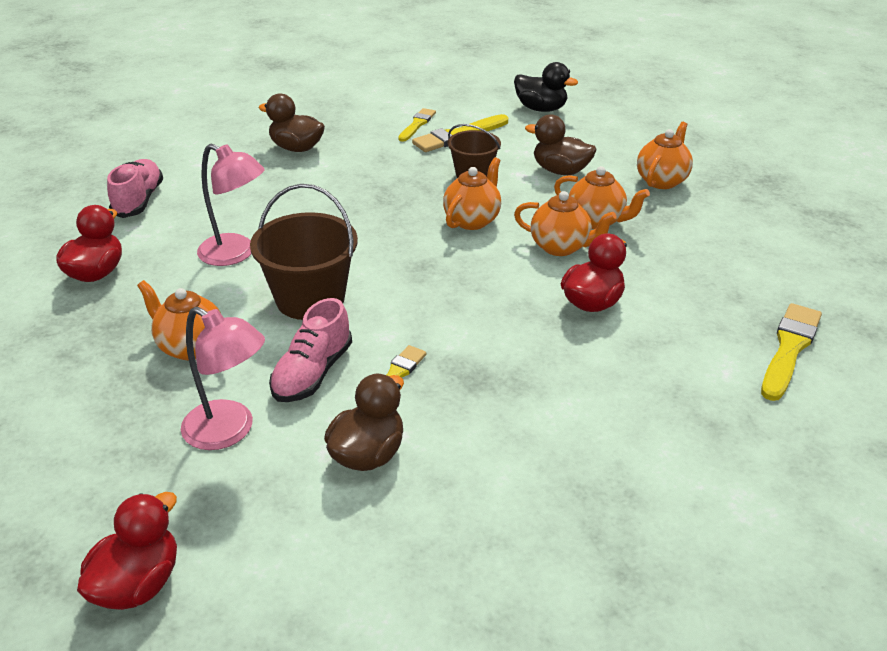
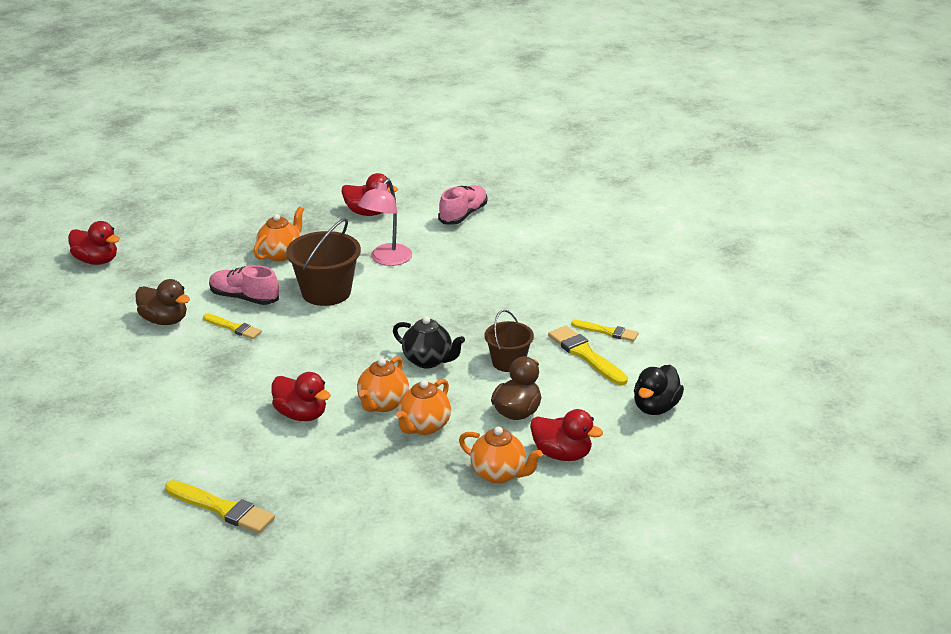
camera: 90 degrees right, 5 degrees down
pink shoe [107,159,163,218] -> pink shoe turned 60 degrees counterclockwise [438,185,487,225]
pink lamp [181,307,265,450] -> none
brown duck [258,93,325,152] -> none
orange teapot [443,157,501,230] -> black teapot [393,316,465,368]
none -> red duck [530,409,603,461]

